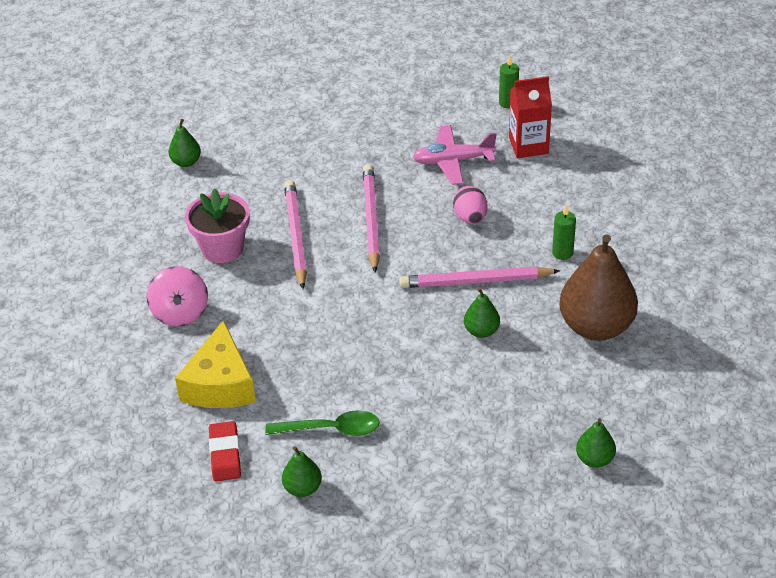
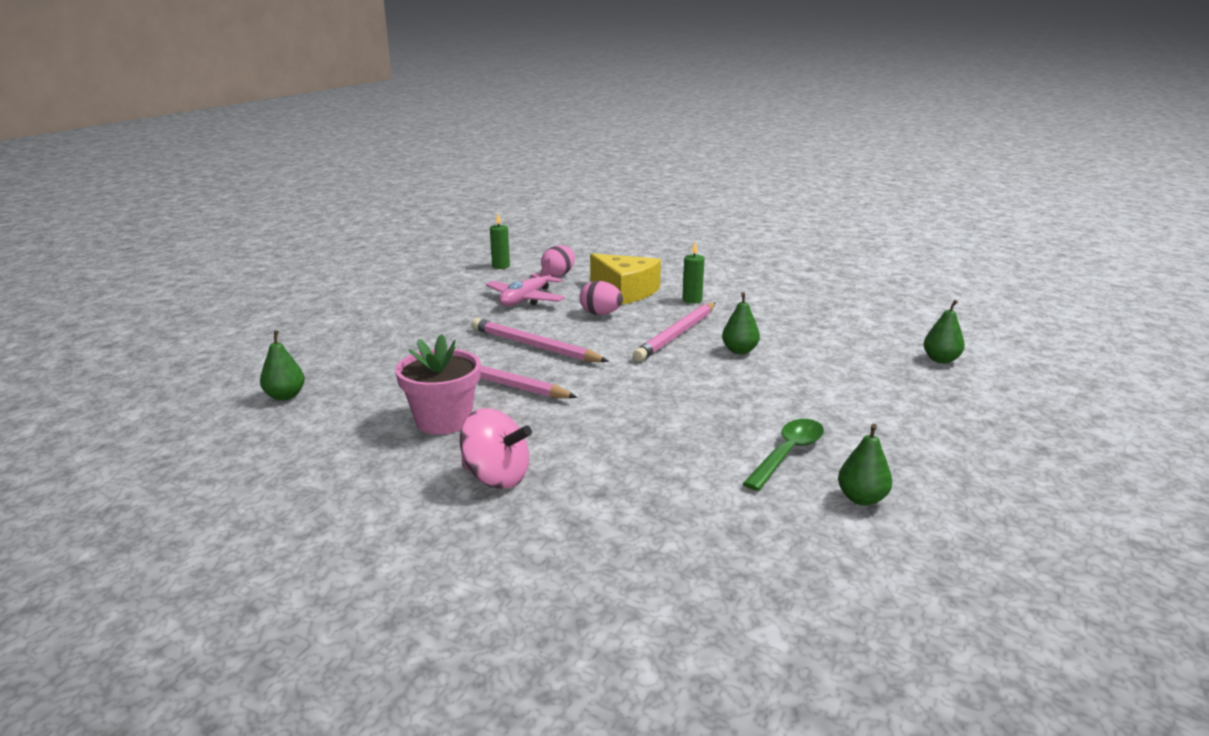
camera: 55 degrees left, 20 degrees down
yellow cheese [175,320,256,408] -> yellow cheese moved to [590,253,661,305]
red eraser [209,421,241,481] -> none
red carton [509,76,552,158] -> pink egg [541,245,575,277]
brown pear [559,234,638,341] -> none

